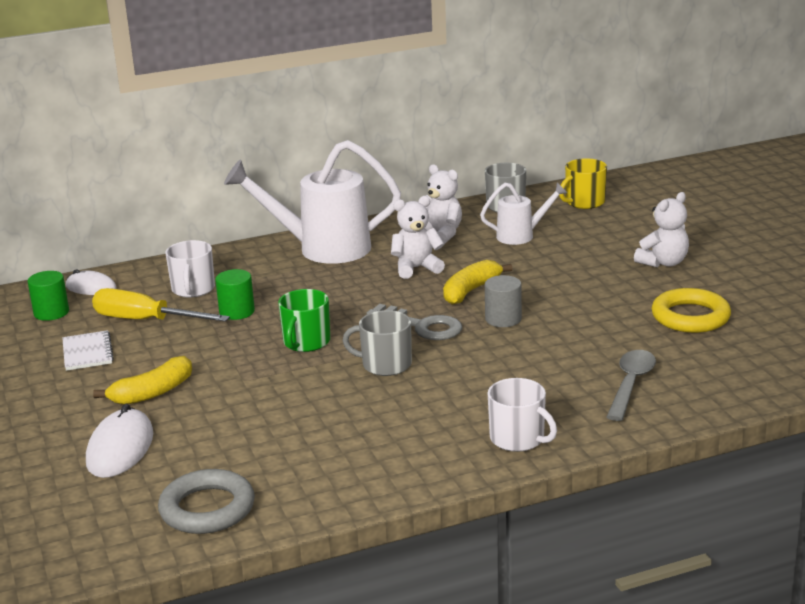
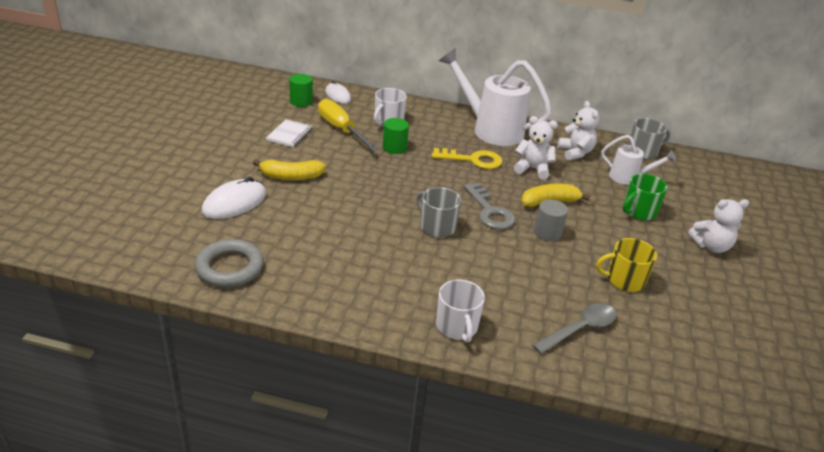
camera: 30 degrees right, 10 degrees up
green mug [278,289,330,352] -> green mug moved to [623,174,667,220]
yellow mug [559,158,607,209] -> yellow mug moved to [596,238,657,292]
yellow ring [652,288,731,333] -> none
none -> yellow key [432,148,502,169]

